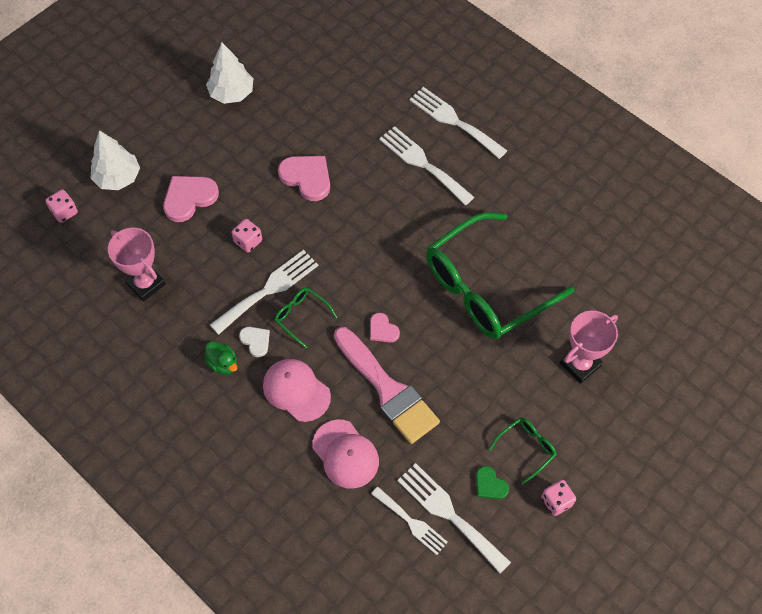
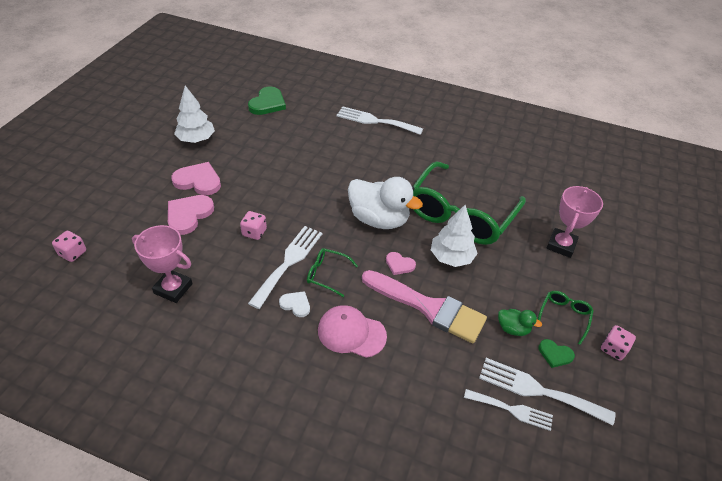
camera: 25 degrees left, 15 degrees down
white tree [91,130,140,190] -> white tree moved to [431,205,478,267]
green duck [205,341,237,375] -> green duck moved to [498,309,542,336]
pink heart [278,156,330,201] -> pink heart moved to [171,162,221,196]
pink cap [312,420,379,489] -> none
white fork [379,126,474,205] -> none
none -> green heart [248,86,286,115]
none -> white duck [348,177,423,229]

